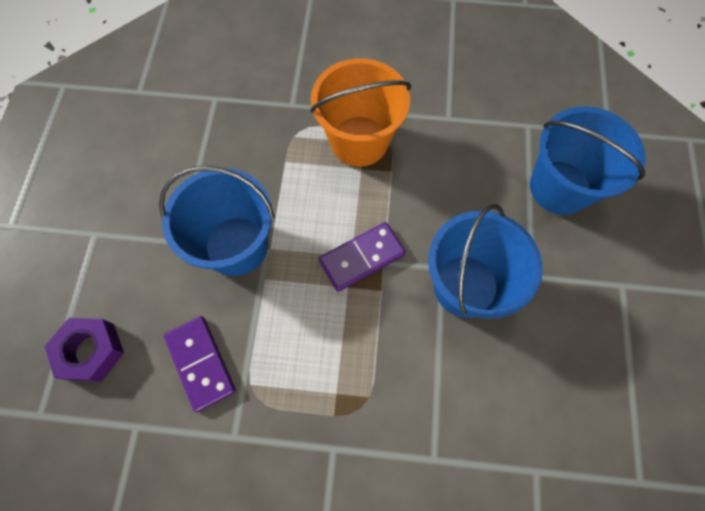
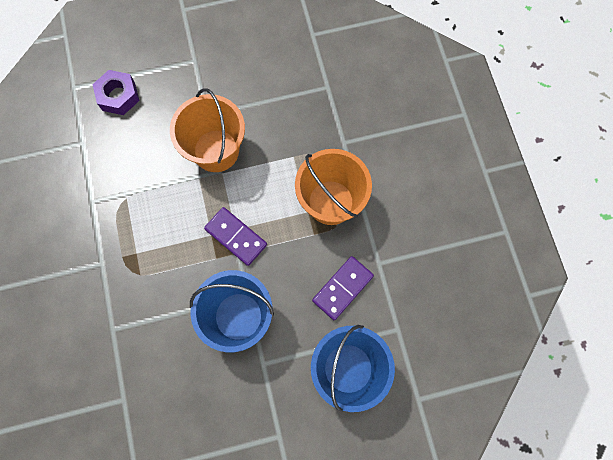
camera: 70 degrees right, 5 degrees up
blue bucket [159,166,275,276] -> orange bucket [170,88,245,172]
purple domino [164,316,236,412] -> purple domino moved to [312,256,374,320]

